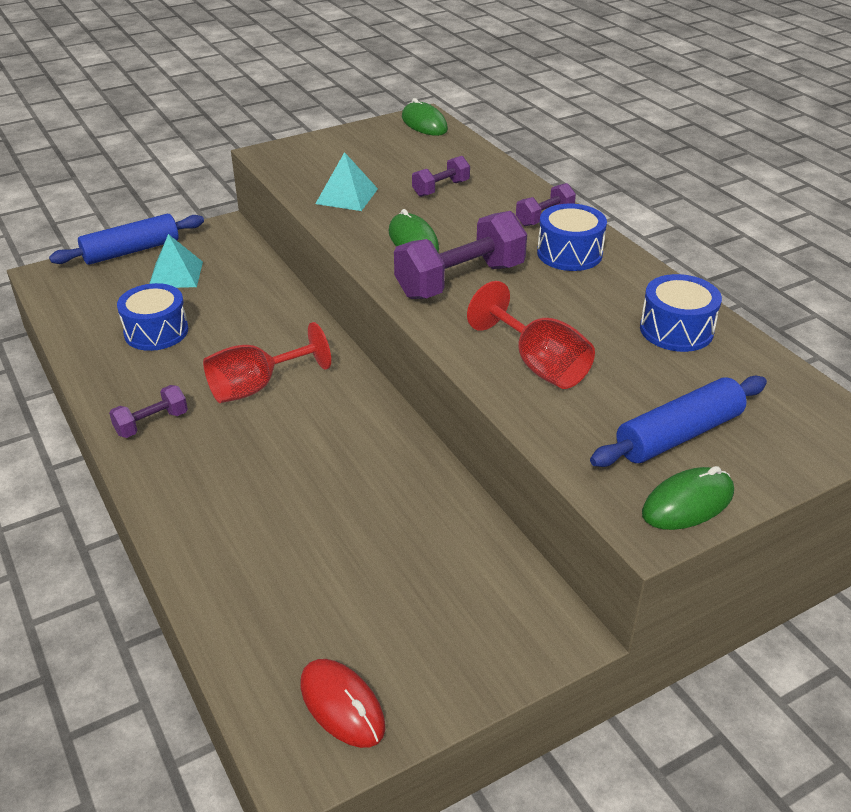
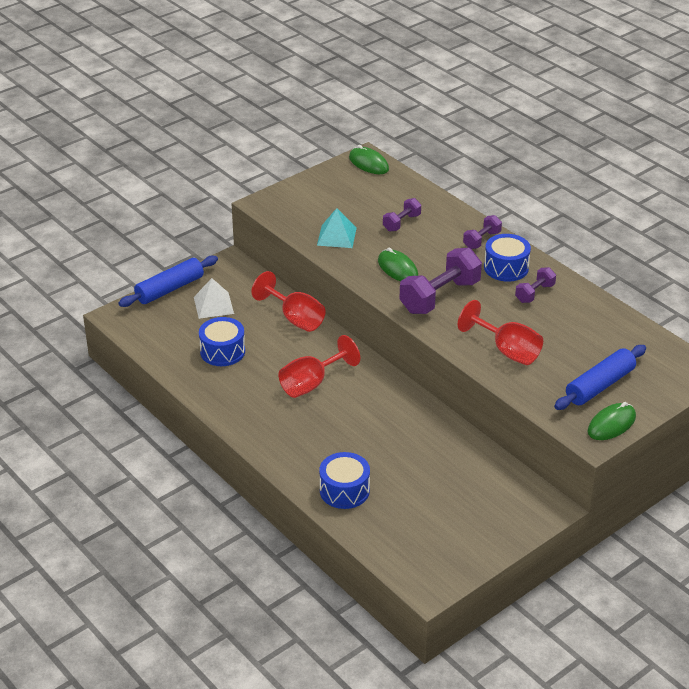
camera: 10 degrees left, 0 degrees up
purple dumbbell [109,385,188,438] -> purple dumbbell moved to [515,267,556,303]
turquoise pyramid [149,234,203,288] -> white pyramid [194,278,234,319]
red mouse [301,659,385,748] -> none
blue drum [640,274,722,352] -> blue drum moved to [319,452,370,509]
none -> red goblet [251,271,325,332]

